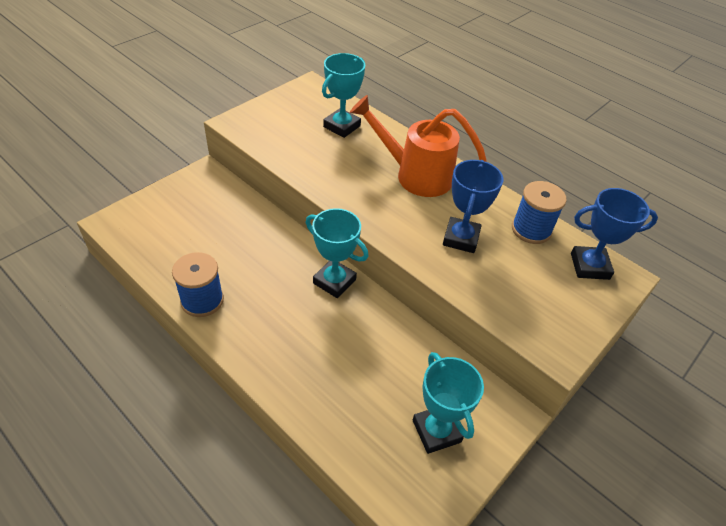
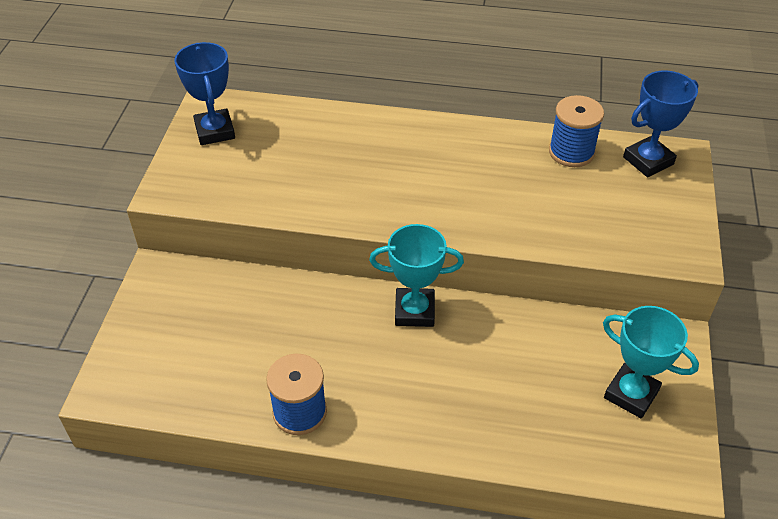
camera: 30 degrees left, 0 degrees up
turquoise trophy [322,53,365,138] -> none
orange watering can [350,95,487,197] -> none
blue trophy [443,160,503,253] -> blue trophy moved to [174,42,235,145]

